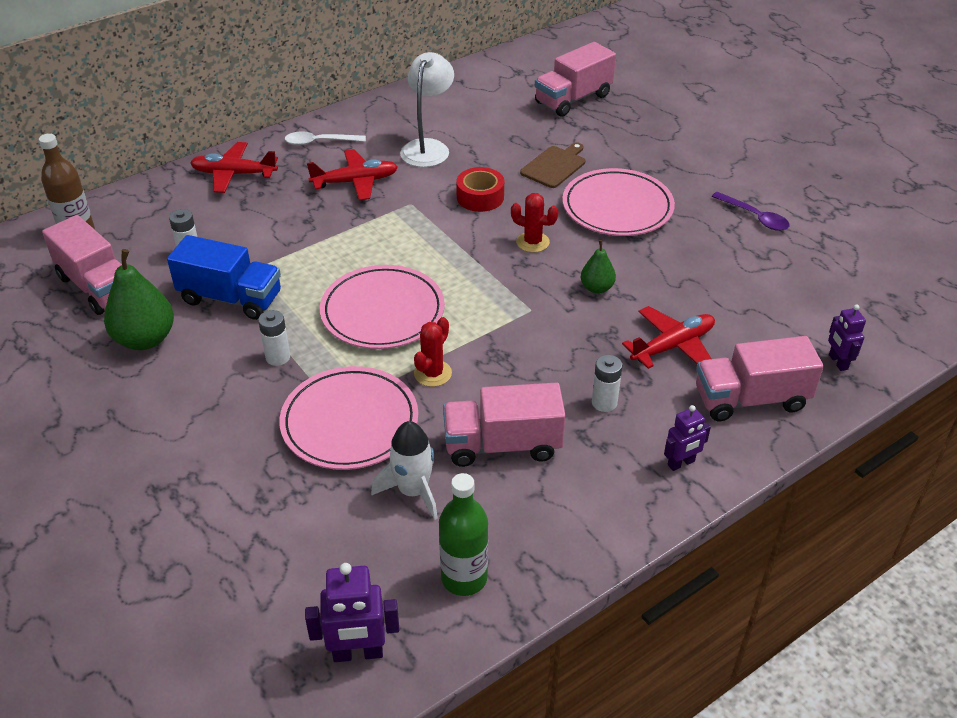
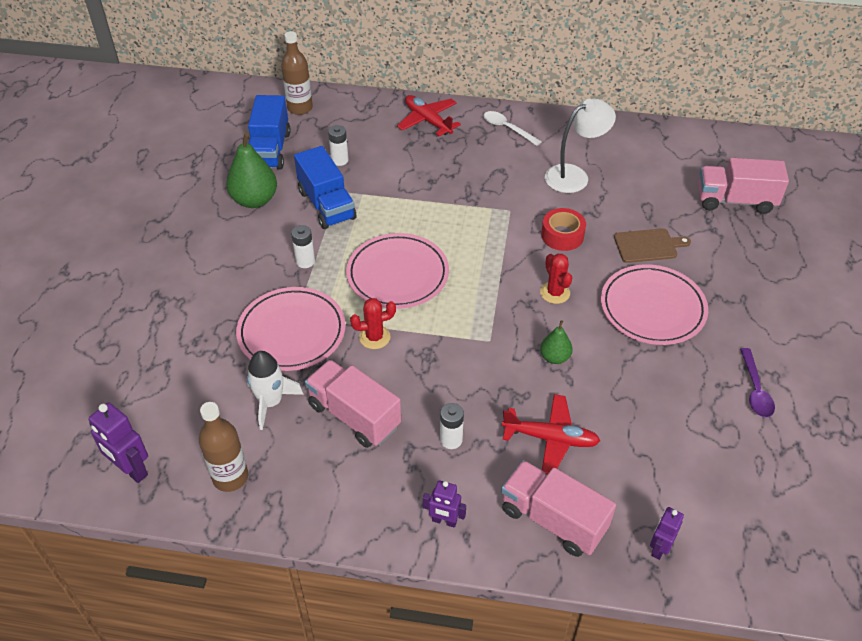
camera: 45 degrees right, 5 degrees up
pink truck [42,215,122,315] -> blue truck [248,95,291,170]
red plane [307,149,398,201] -> none
green bottle [439,473,488,596] -> brown bottle [199,402,248,492]

